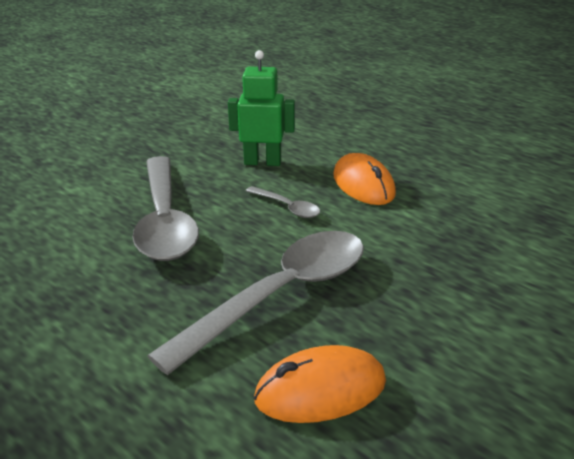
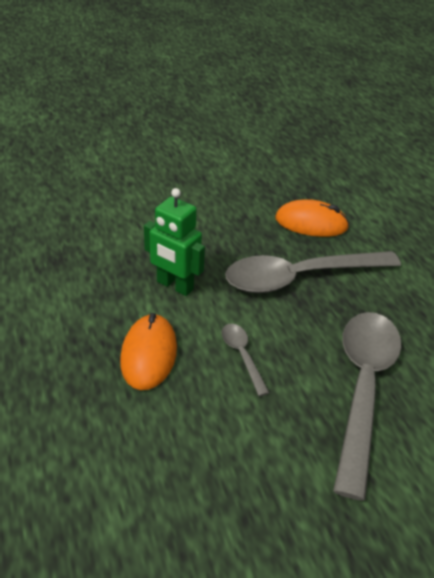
camera: 155 degrees left, 10 degrees up
green robot [228,50,295,166] -> green robot moved to [144,188,205,296]

